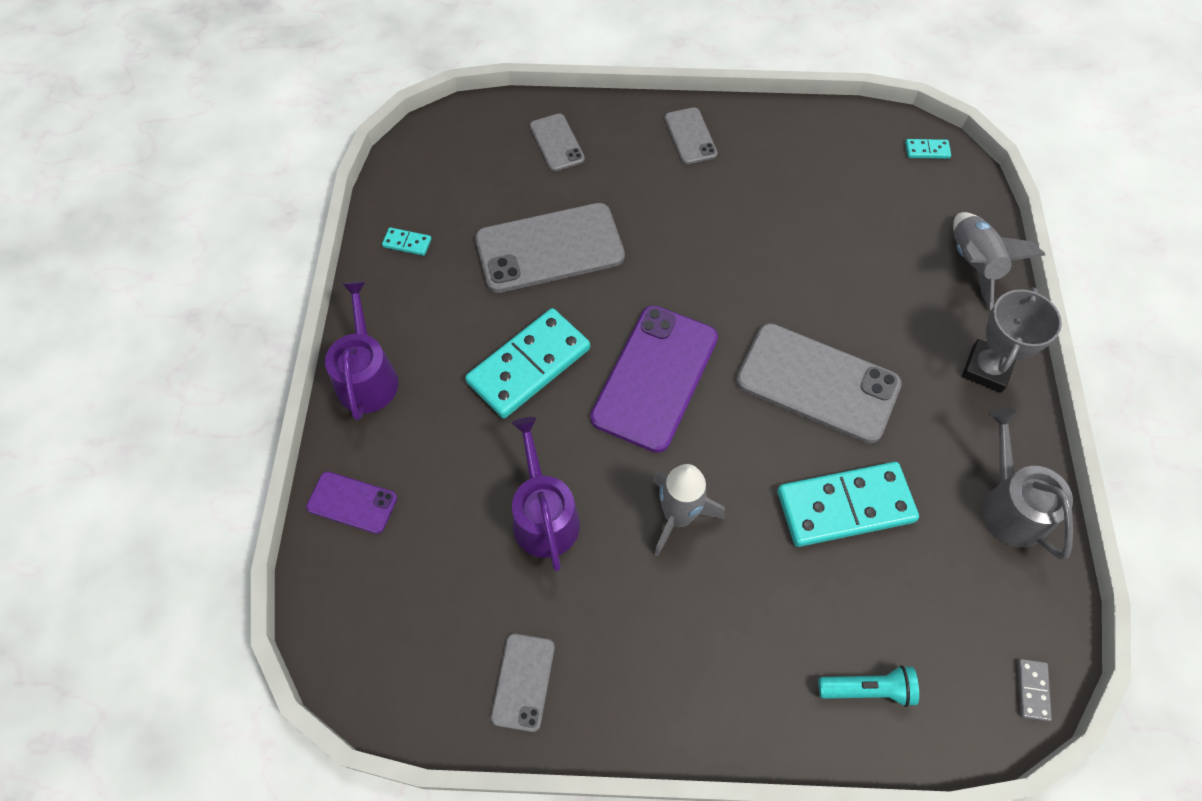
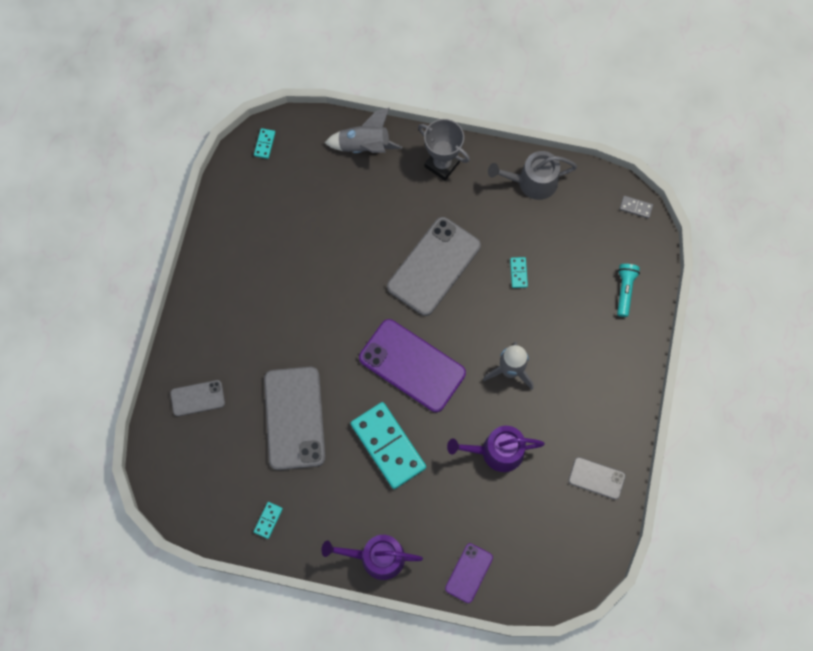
camera: 80 degrees left, 10 degrees up
grey phone [665,107,717,164] -> none
turquoise domino [777,462,919,547] -> turquoise domino [510,257,528,288], size x0.41

